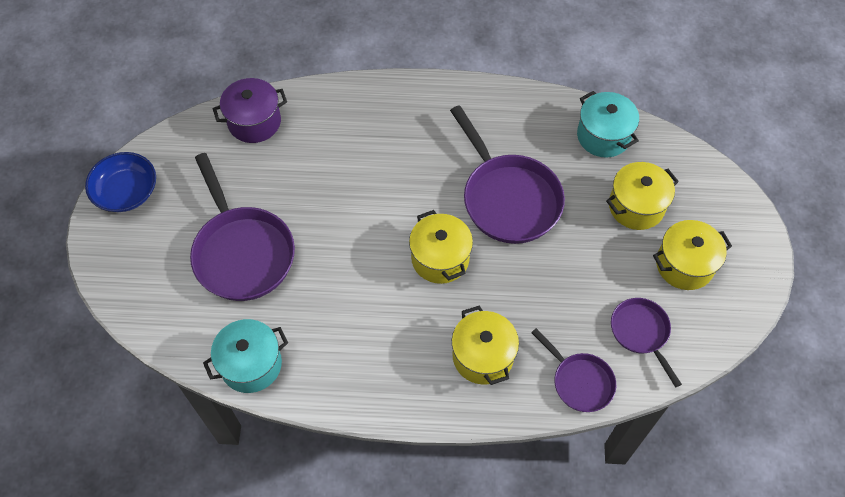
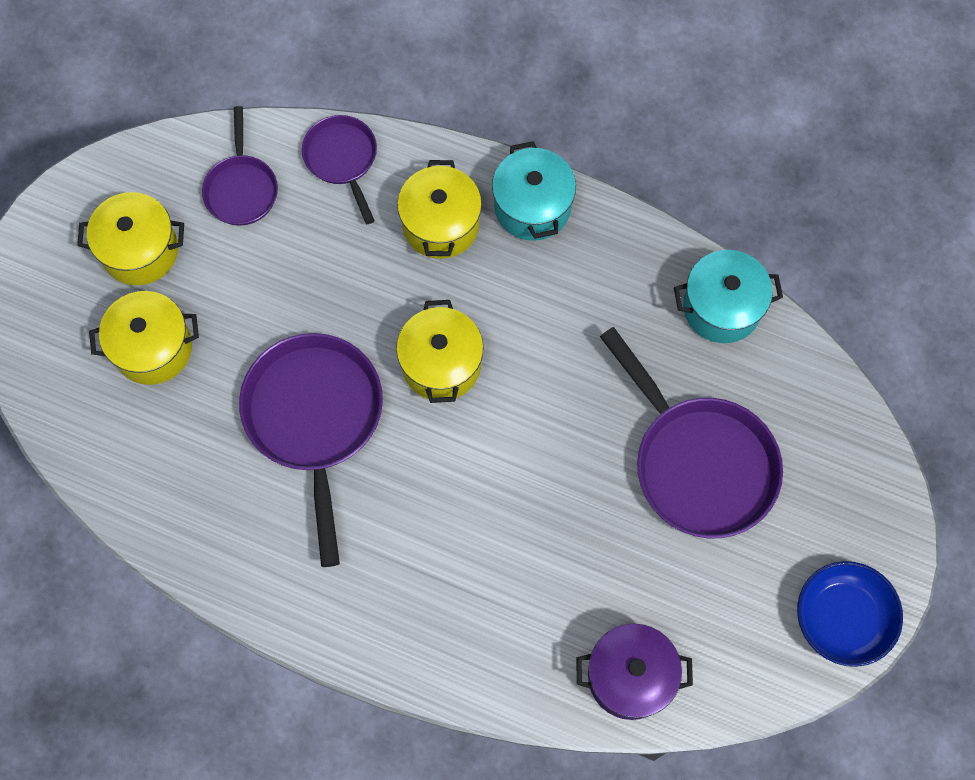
camera: 160 degrees left, 10 degrees up
purple pan [190,153,295,301] -> purple pan turned 150 degrees clockwise [600,327,783,538]
turquoise pot [577,91,639,158] -> turquoise pot moved to [492,141,576,241]

